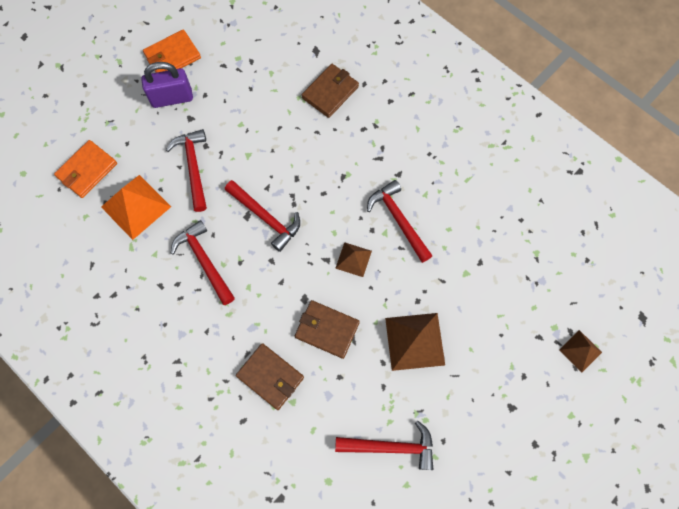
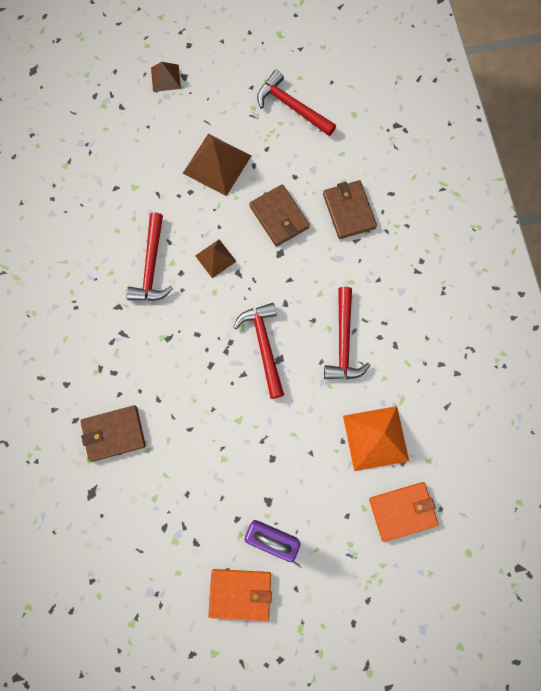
camera: 145 degrees left, 5 degrees up
red hammer [166,129,207,212] -> none
brown pyramid [559,330,602,373] -> brown pyramid moved to [151,62,181,92]

